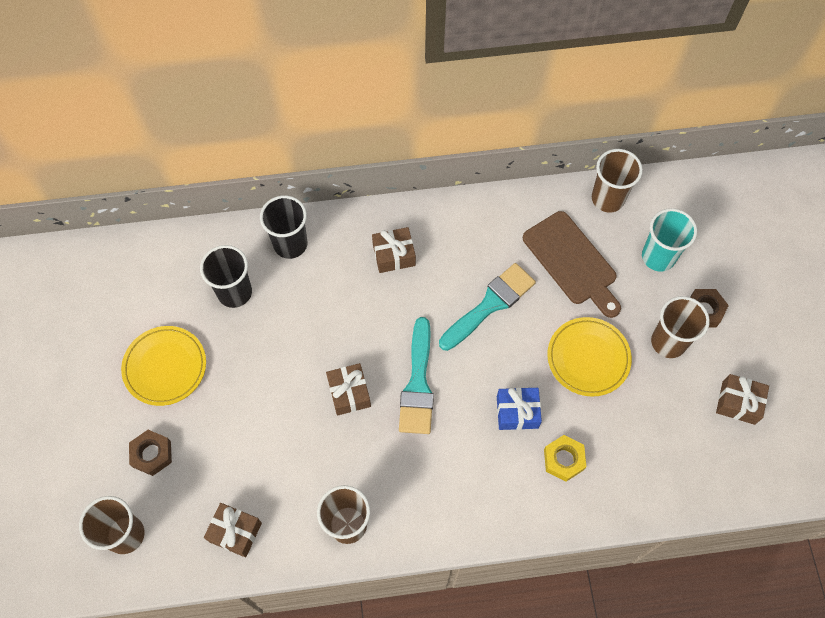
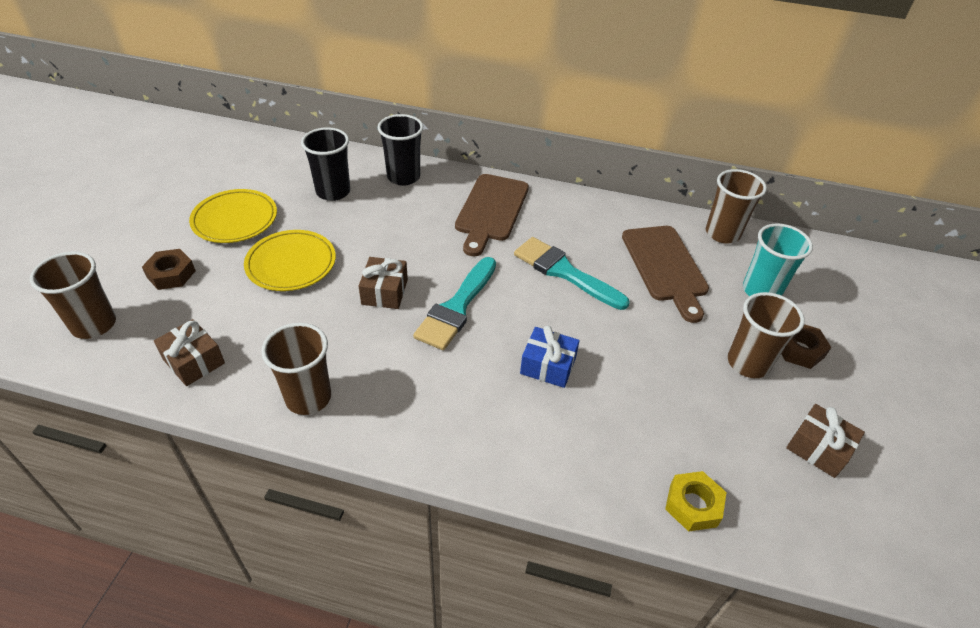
camera: 20 degrees right, 20 degrees down
brown gift [372,227,416,273] -> brown cutting board [455,174,529,256]
turquoise brush [439,263,536,351] -> turquoise brush turned 120 degrees counterclockwise [514,237,630,310]
yellow nut [544,435,587,482] -> yellow nut moved to [665,471,727,532]
yellow plate [547,317,632,397] -> yellow plate moved to [244,230,336,291]

